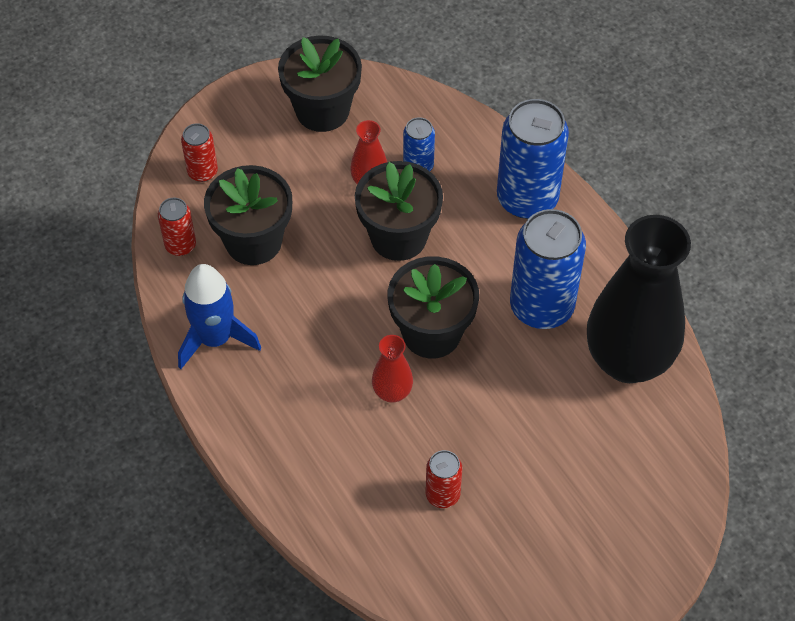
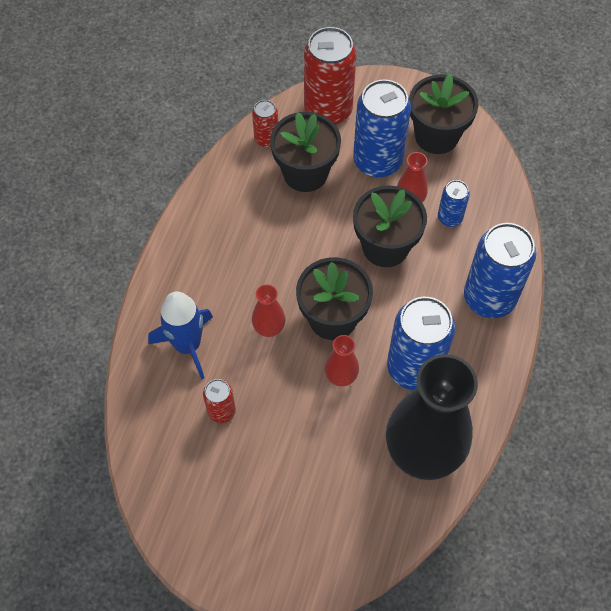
camera: 50 degrees right, 5 degrees up
blue rocket [178,264,261,369] -> blue rocket moved to [148,291,213,379]
red can [181,123,218,182] -> red can [304,27,356,125], size x2.00
none -> red vase [325,335,359,386]
none -> blue can [353,79,411,178]

